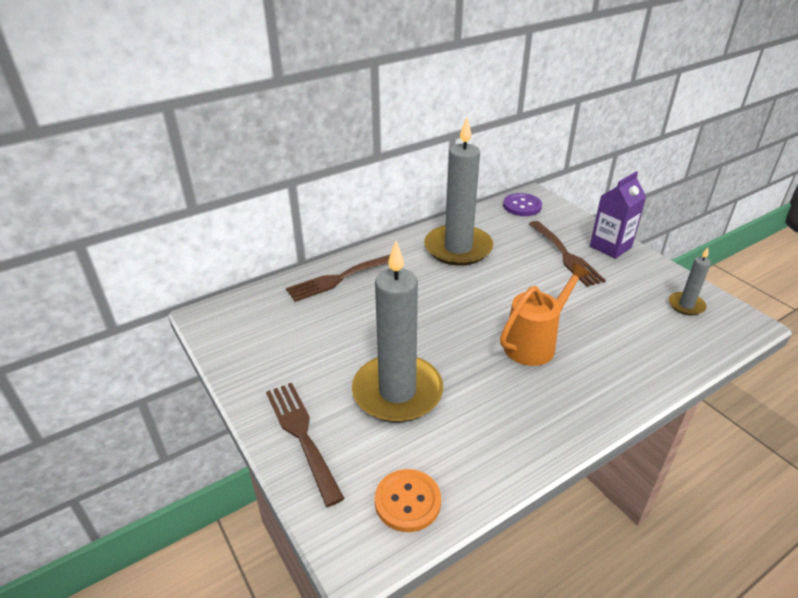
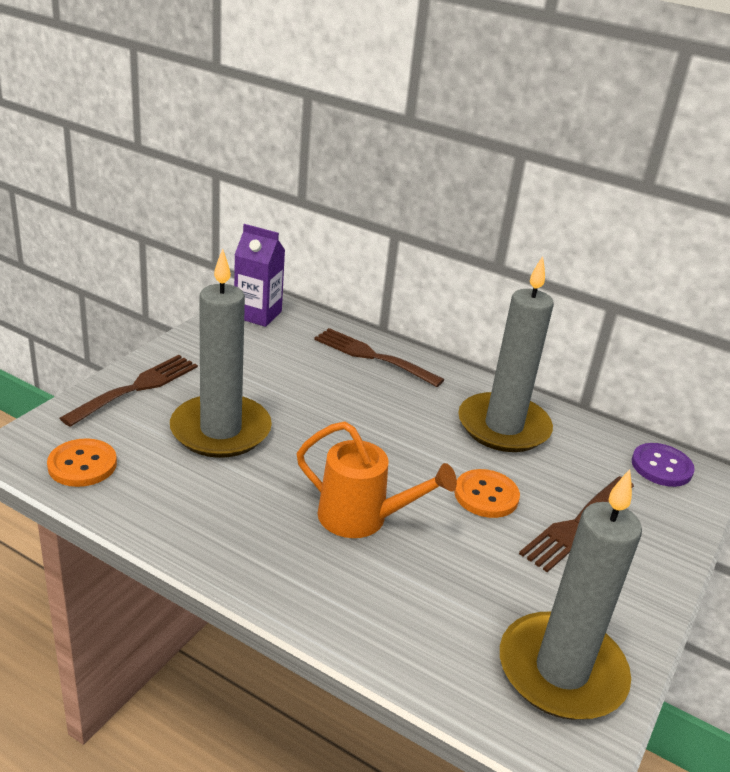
camera: 60 degrees right, 5 degrees down
purple carton [590,171,646,259] -> purple carton moved to [234,224,285,327]
grey candle [669,247,711,316] -> grey candle [500,469,642,720], size x2.19
none -> orange button [454,469,520,518]

